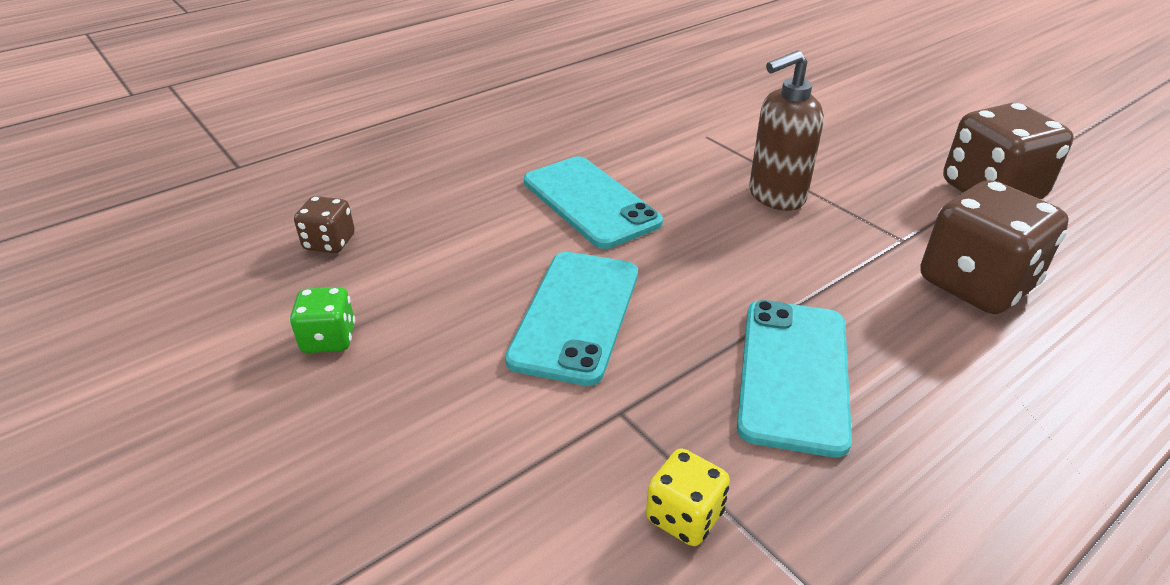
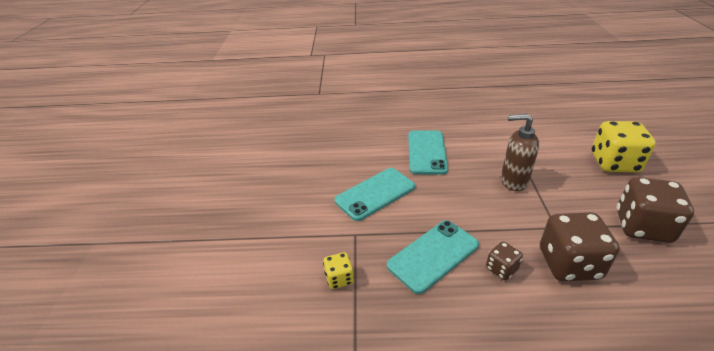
camera: 40 degrees right, 0 degrees up
green dice [290,287,355,353] -> none
brown dice [294,196,355,253] -> brown dice moved to [486,242,523,280]
none -> yellow dice [592,121,656,172]

